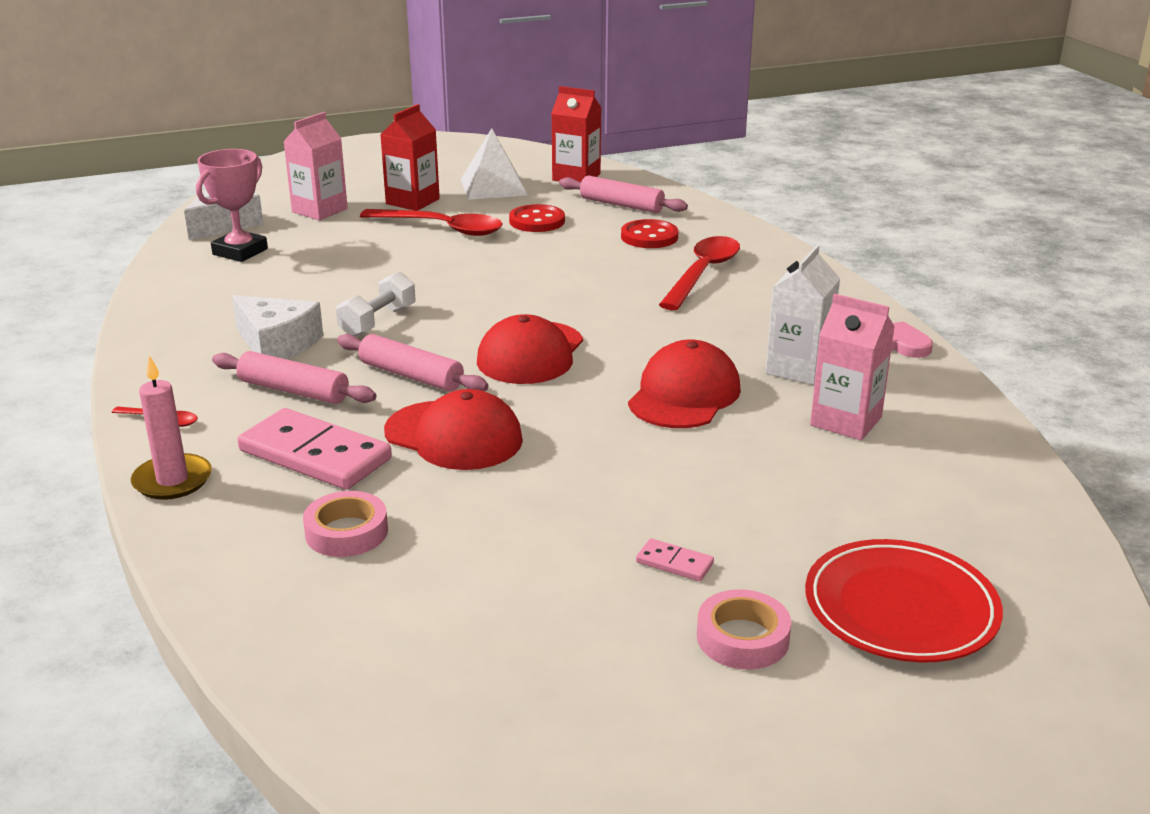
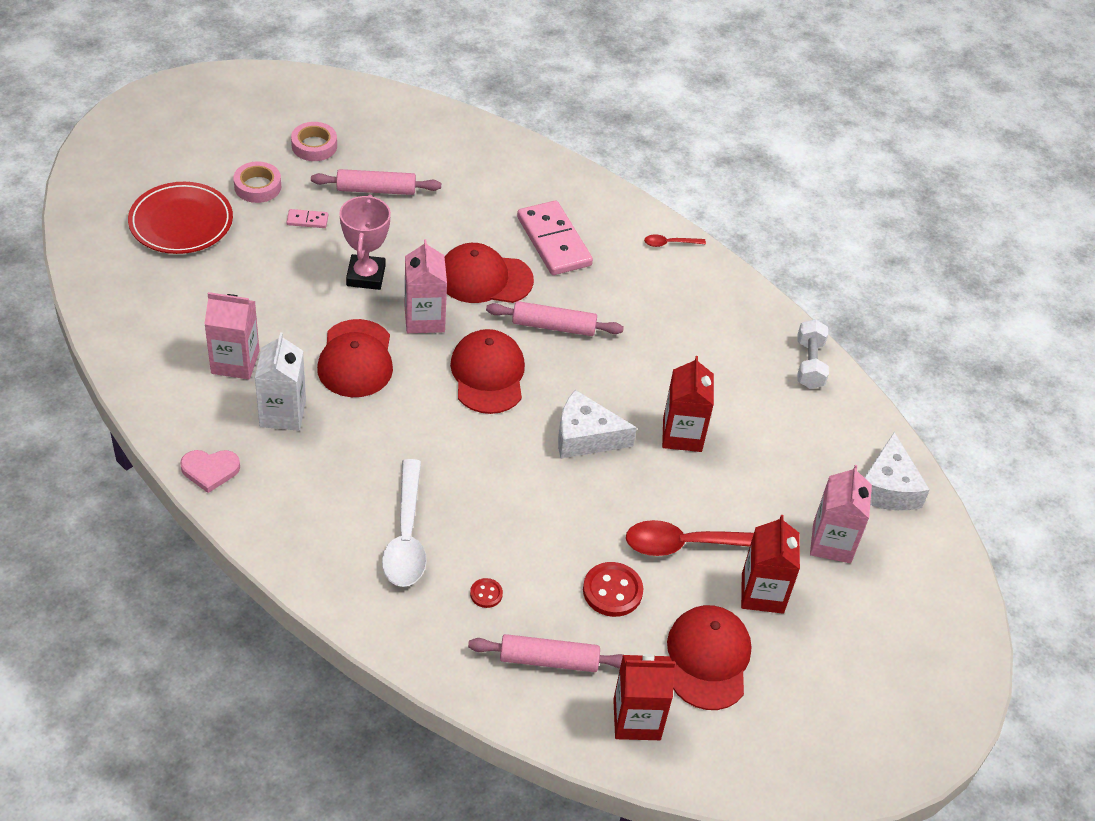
camera: 150 degrees right, 20 degrees up
pink candle [131,355,212,500] -> none
pink trophy [196,149,268,262] -> pink trophy moved to [339,194,391,290]
pink rolling pin [212,351,376,404] -> pink rolling pin moved to [311,169,441,195]
white cheese [232,295,323,359] -> white cheese moved to [558,390,637,459]
pink domino [238,408,392,490] -> pink domino turned 60 degrees clockwise [517,200,593,275]
pink tape [303,491,388,557] -> pink tape moved to [291,122,337,161]
white dumbbell [336,272,415,336] -> white dumbbell moved to [798,319,829,389]
white pyramid [461,128,527,200] -> red cap [667,605,751,710]
red button [621,219,678,248] -> red button [470,578,503,608], size x0.54
red spoon [659,236,740,310] -> white spoon [382,459,426,587]
none -> pink carton [405,239,447,333]
none -> red carton [662,356,714,452]

